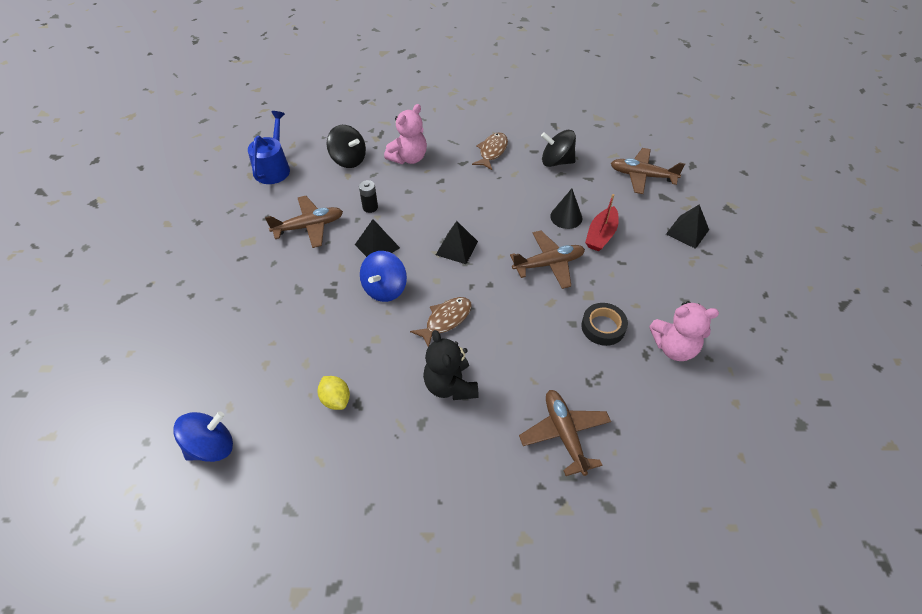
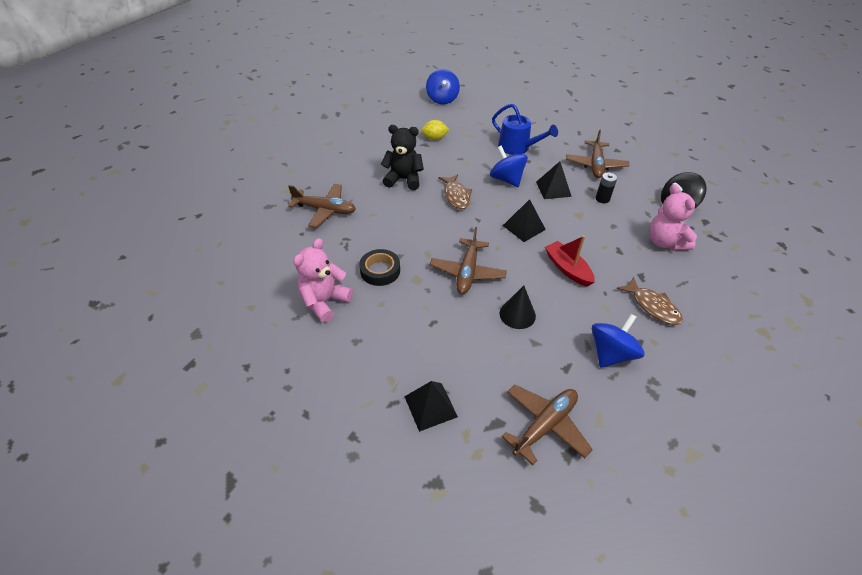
camera: 120 degrees right, 5 degrees down
blue watering can [248,111,290,184] -> blue watering can moved to [492,103,558,155]
black spinning top [541,130,576,167] -> blue spinning top [592,314,645,368]
red boat [585,194,619,251] -> red boat moved to [545,235,595,287]

